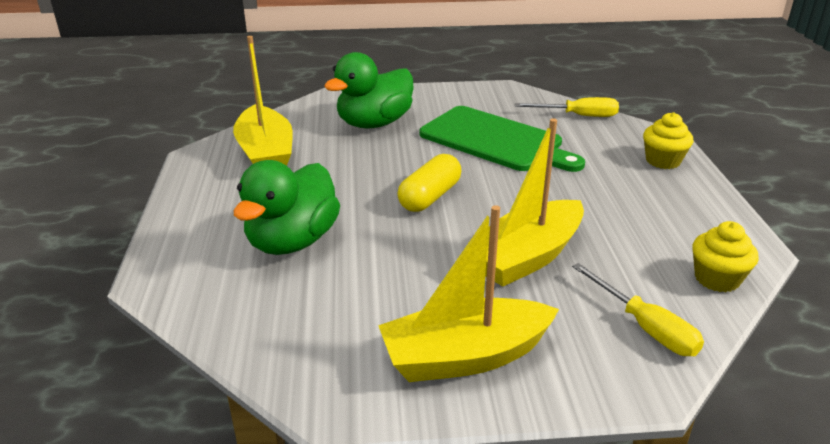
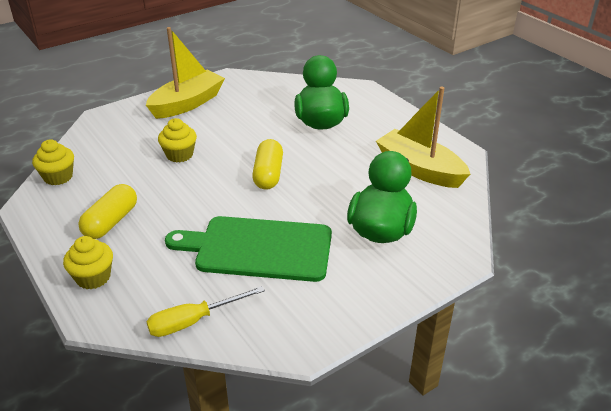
camera: 150 degrees right, 5 degrees up
yellow boat [464,118,584,287] -> yellow cupcake [158,118,197,163]
yellow screwdriver [572,263,704,356] -> none
none -> yellow capsule [78,184,137,239]

